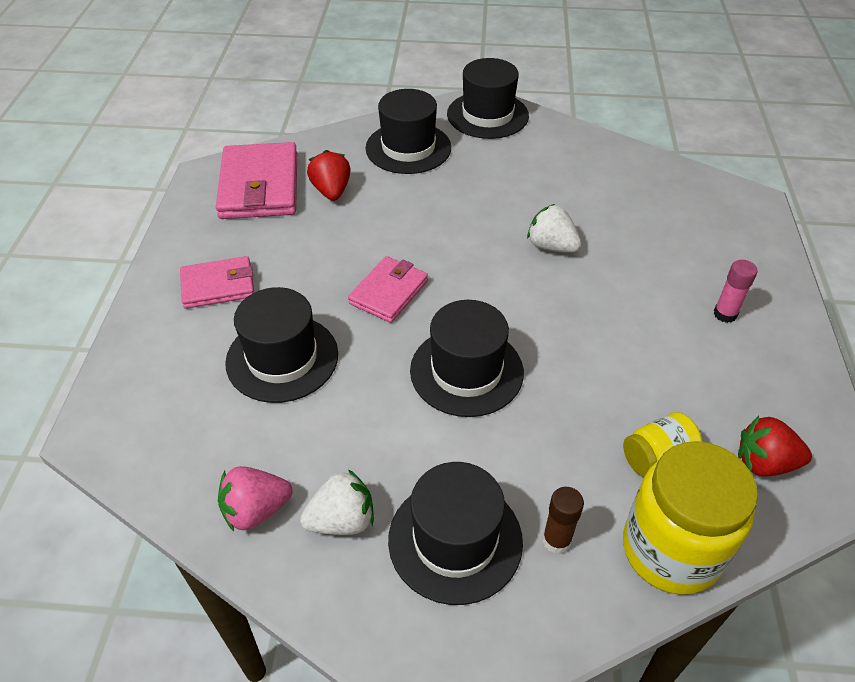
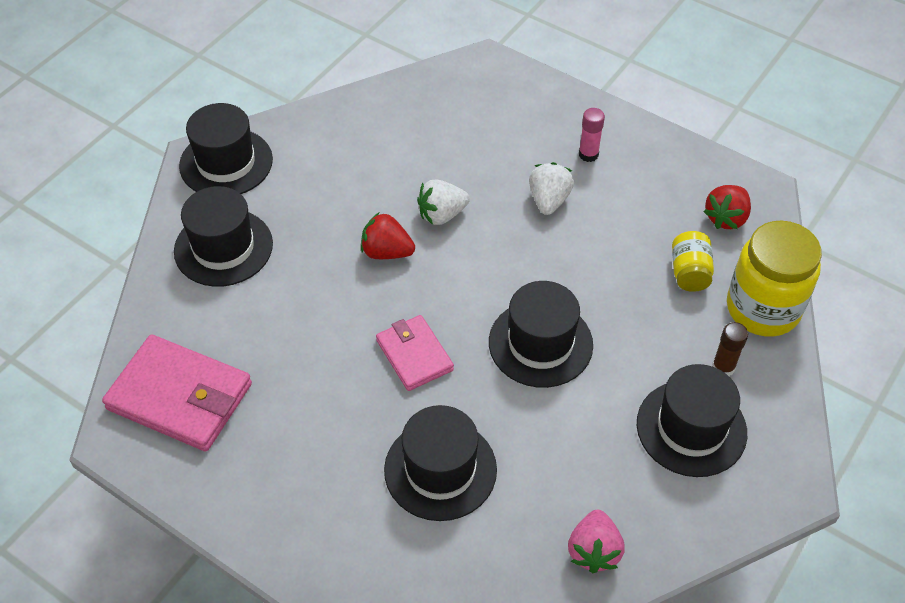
camera: 60 degrees left, 5 degrees up
pink wallet [180,256,254,309] -> none
white strawberry [300,469,374,535] -> white strawberry moved to [529,162,574,215]
red strawberry [307,150,351,201] -> red strawberry moved to [361,213,415,259]

